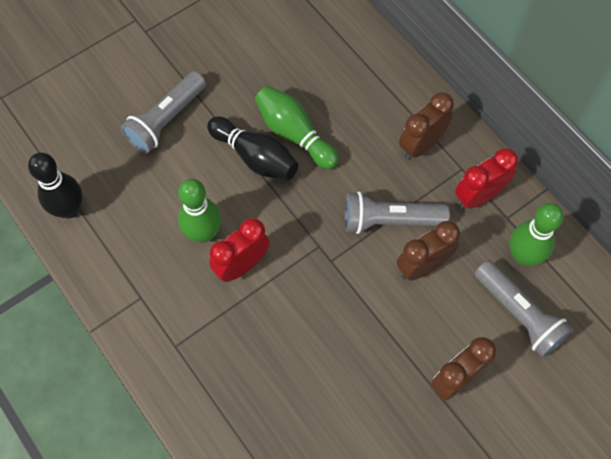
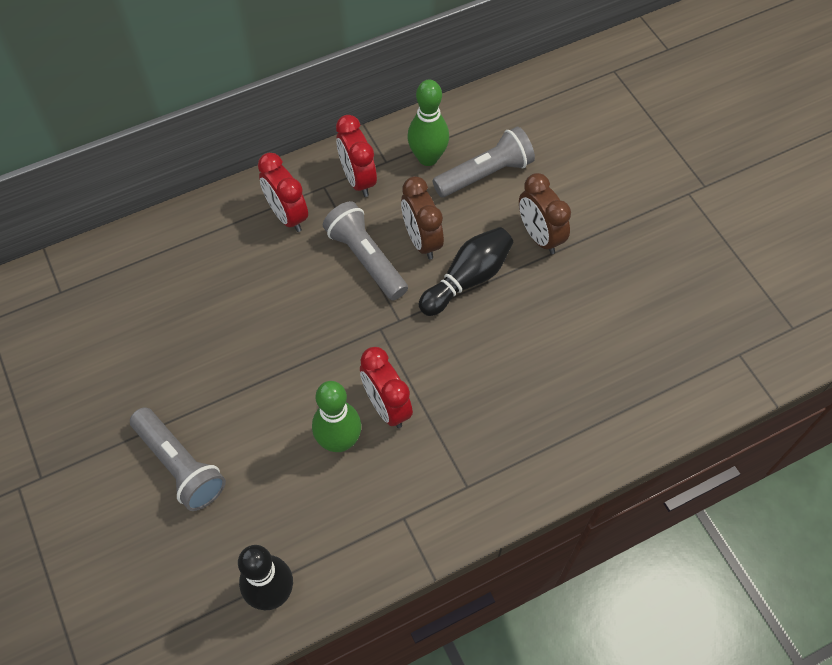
camera: 80 degrees left, 5 degrees down
black bowling pin [207,116,298,180] -> black bowling pin moved to [419,227,513,316]
green bowling pin [255,86,339,169] -> none
grey flashlight [345,191,450,234] -> grey flashlight turned 135 degrees clockwise [323,201,408,300]
brown clock [399,92,454,160] -> red clock [258,153,308,232]

